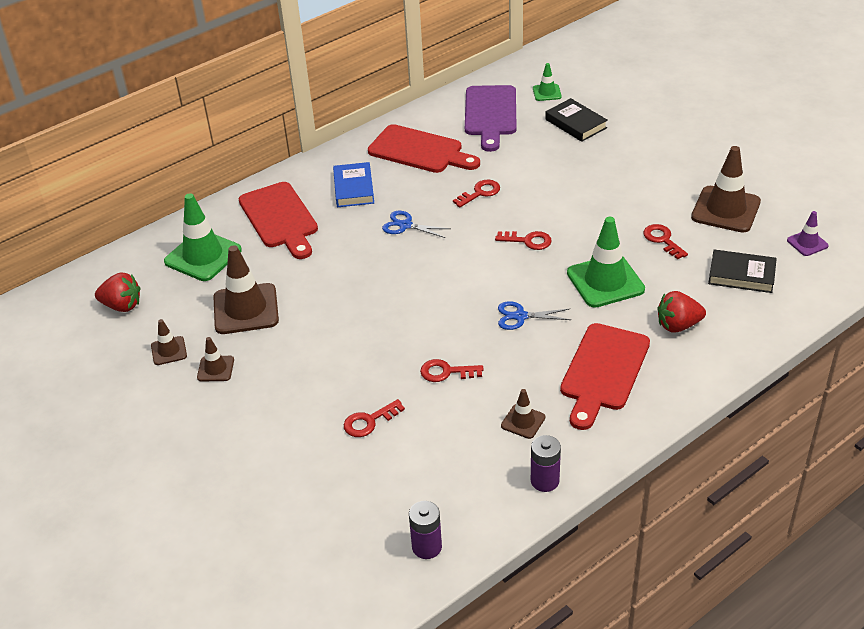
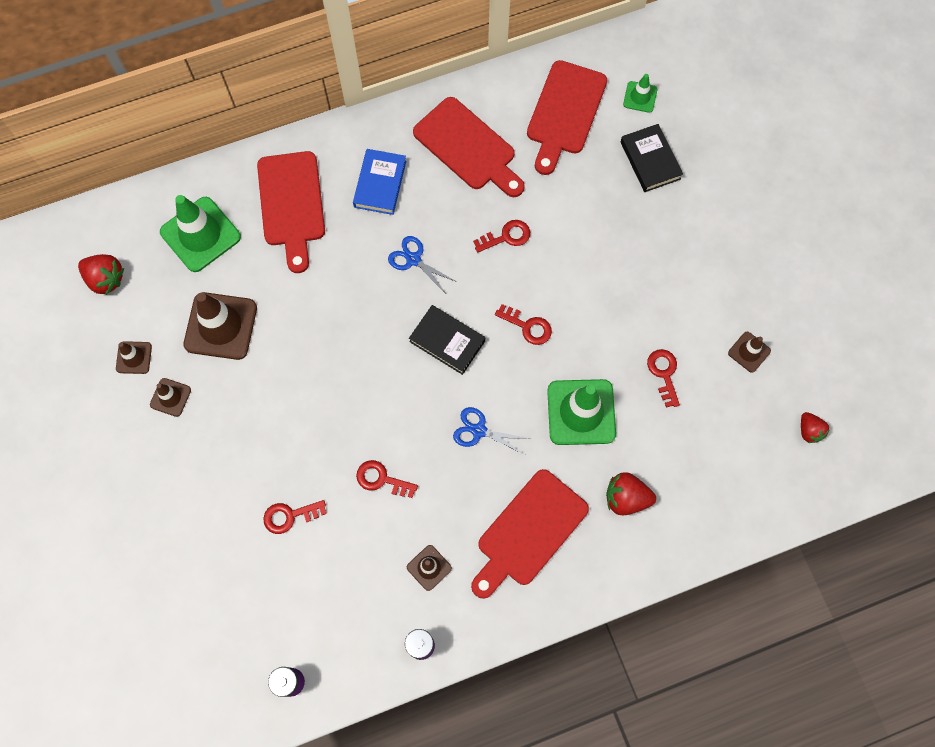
camera: 15 degrees right, 30 degrees up
purple cutting board [465,85,517,152] -> red cutting board [527,60,607,175]
brown traffic cone [691,146,761,233] -> brown traffic cone [728,332,771,373], size x0.51
black book [708,249,777,293] -> black book moved to [409,305,485,375]
purple traffic cone [787,211,829,256] -> red strawberry [801,412,830,443]

